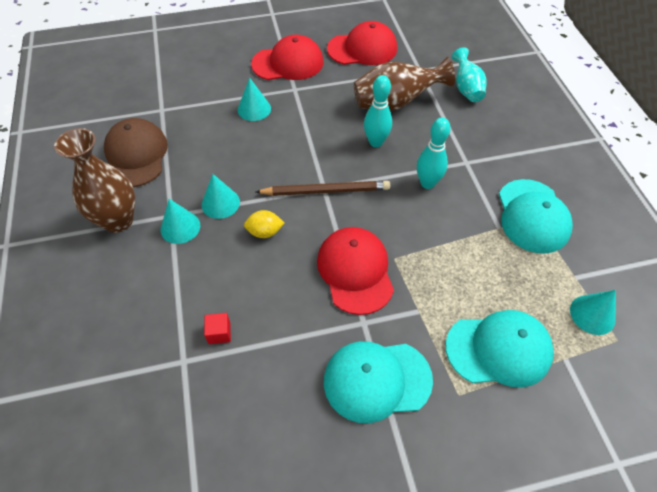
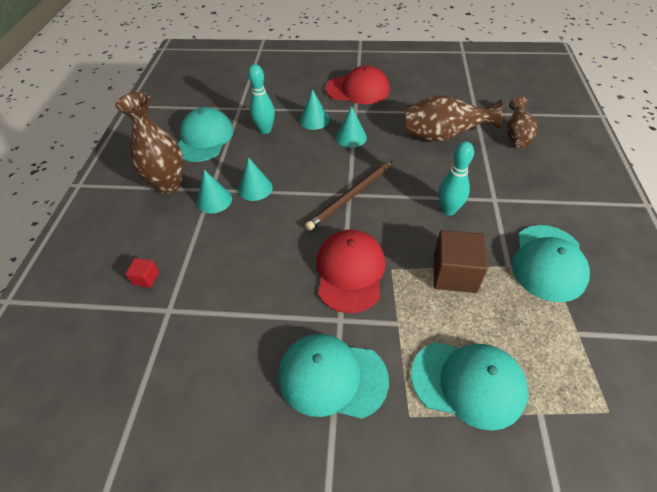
camera: 20 degrees right, 5 degrees down
brown cap [104,118,168,187] -> turquoise cap [178,107,234,162]
red cube [204,313,231,344] -> red cube moved to [126,258,159,288]
yellow lemon [244,210,284,238] -> none
brown pencil [255,181,390,196] -> brown pencil turned 120 degrees clockwise [305,161,392,231]
red cap [327,21,397,65] -> none
turquoise bowling pin [364,75,392,147] -> turquoise bowling pin moved to [248,64,275,134]
turquoise vase [452,47,486,102] -> brown vase [507,97,537,148]
turquoise cone [570,290,616,335] -> turquoise cone moved to [336,106,367,148]
none -> brown cube [434,230,488,293]

